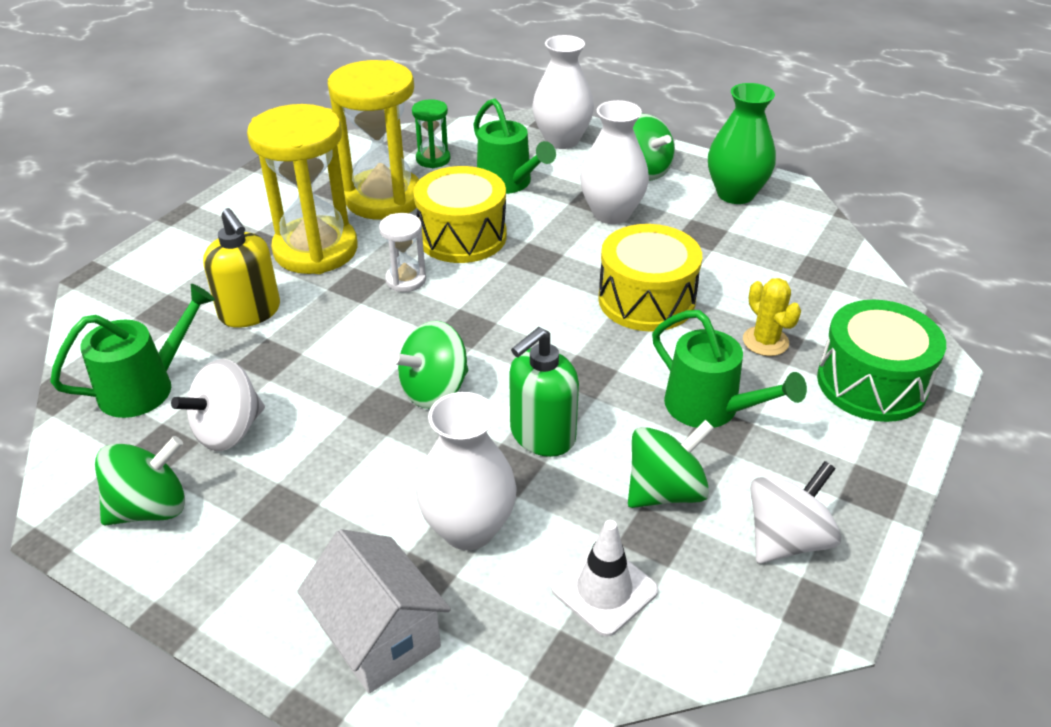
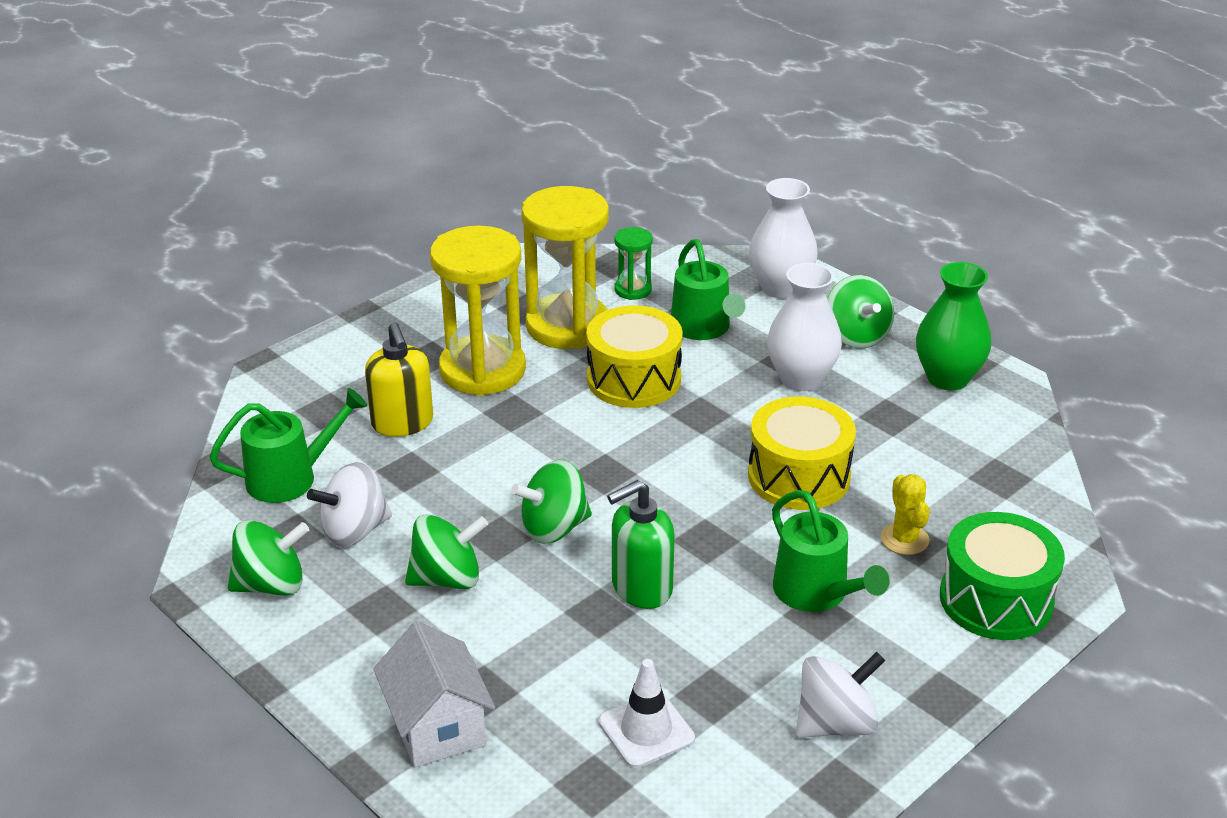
camera: 15 degrees right, 5 degrees down
white hourglass [379,213,426,292] -> none
white vase [416,392,517,550] -> none
green spinning top [628,420,714,508] -> green spinning top moved to [405,514,488,589]

